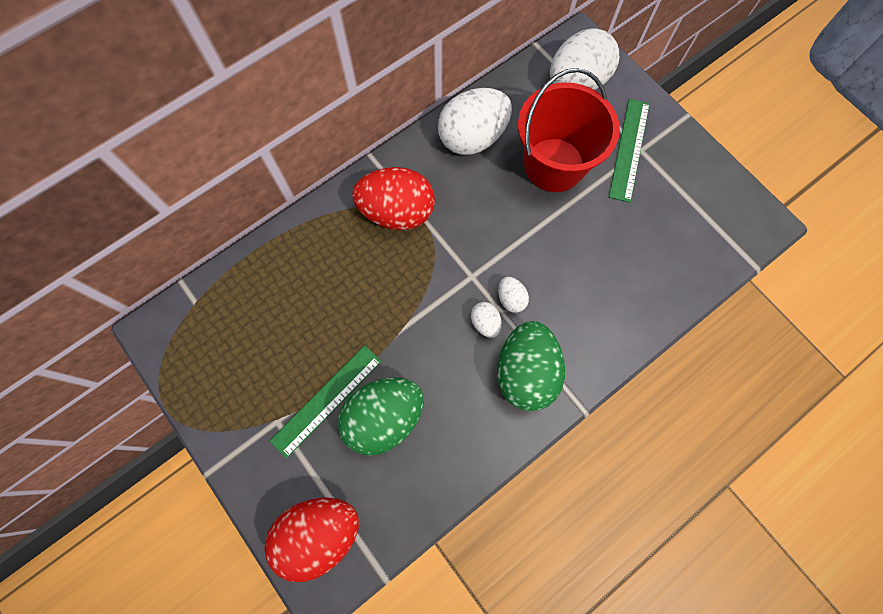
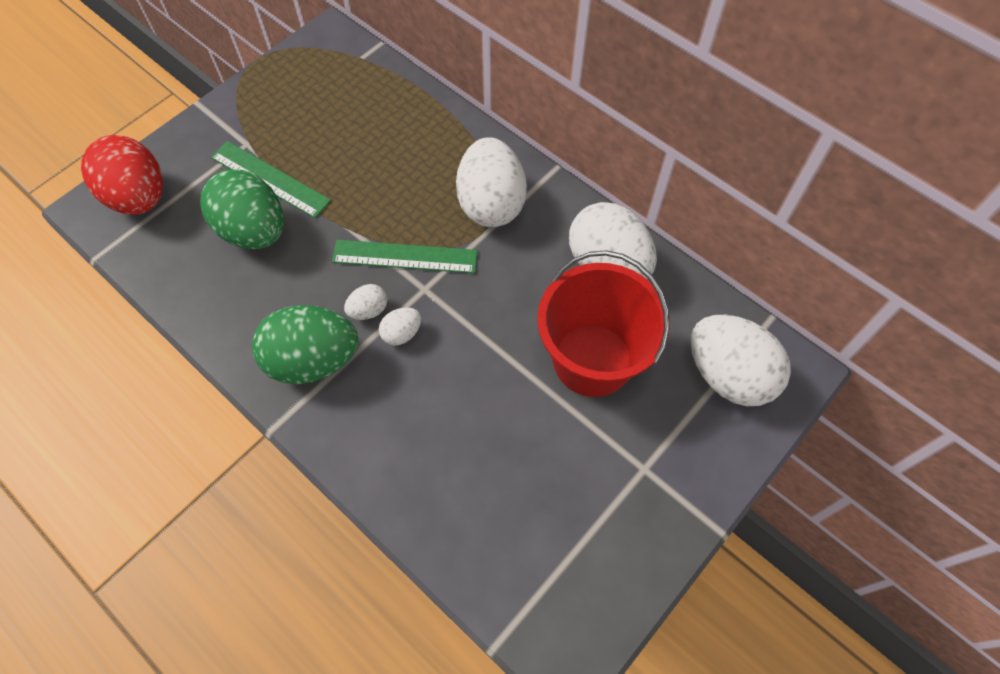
camera: 80 degrees right, 10 degrees down
red egg [352,167,435,230] -> white egg [456,137,527,227]
green ruler [609,99,650,203] -> green ruler moved to [332,240,478,273]

